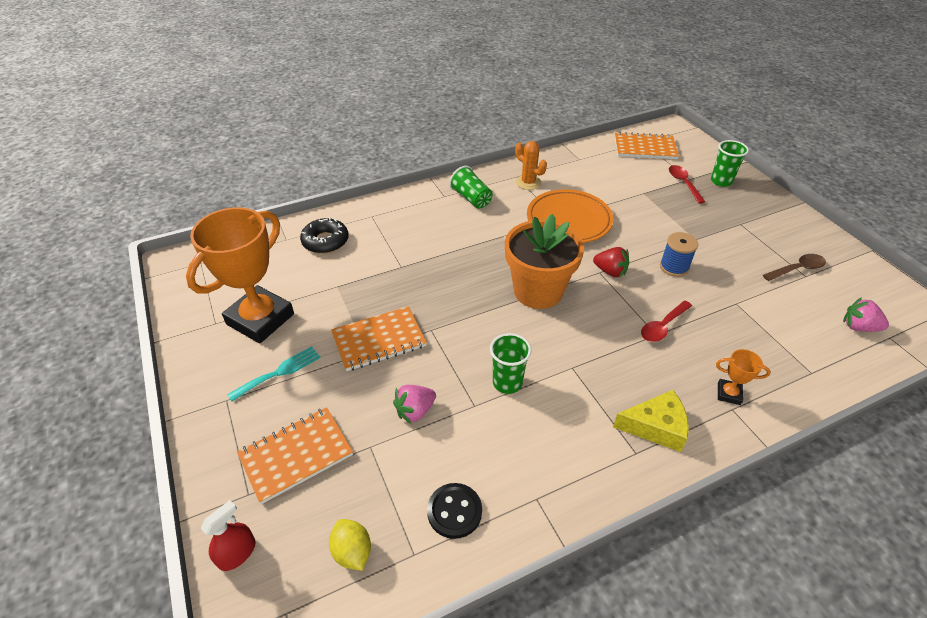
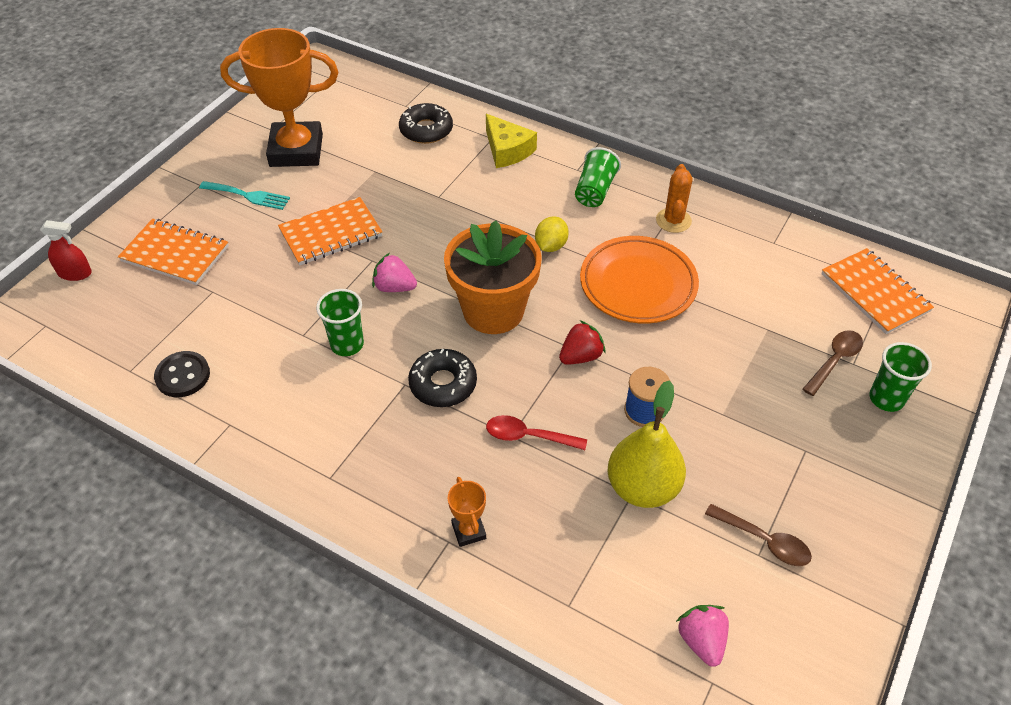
camera: 55 degrees right, 5 degrees up
yellow lemon [329,519,371,571] -> yellow lemon moved to [535,216,569,252]
orange notebook [331,306,427,371] -> orange notebook turned 60 degrees counterclockwise [278,197,382,265]
pink strawberry [393,385,436,424] -> pink strawberry moved to [372,253,417,292]
red strawberry [593,247,629,277] -> red strawberry turned 120 degrees counterclockwise [559,320,606,365]
yellow cheese [613,390,689,452] -> yellow cheese moved to [486,114,537,168]
red spoon [669,165,705,204] -> brown spoon [802,330,863,396]
none -> black donut [408,349,477,407]
none -> yellow pear [608,381,686,508]

